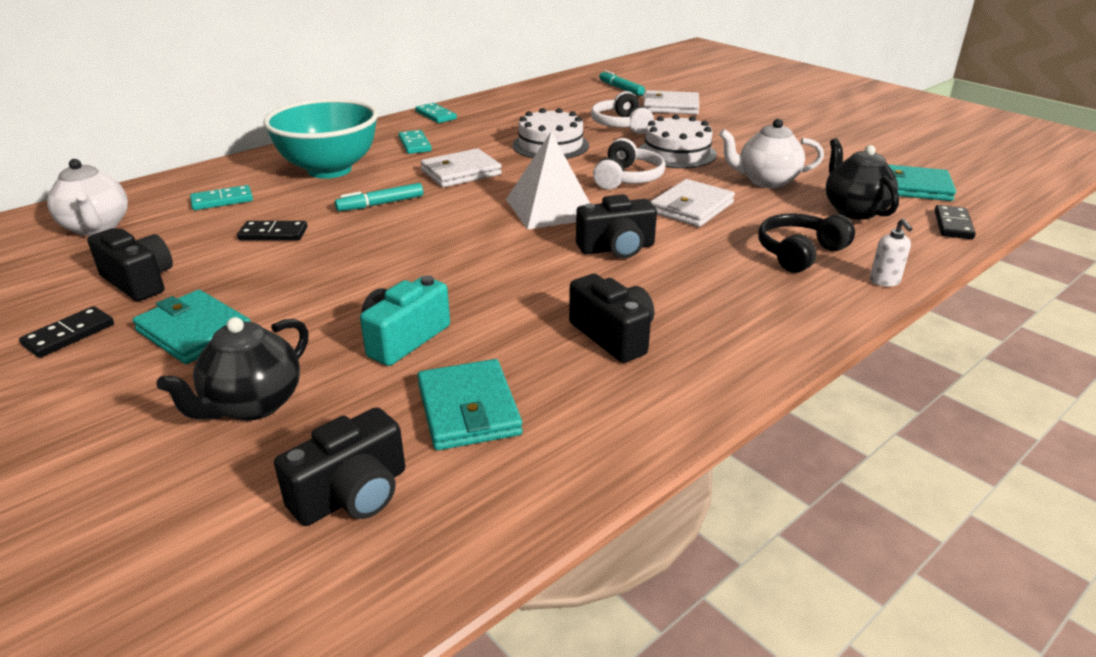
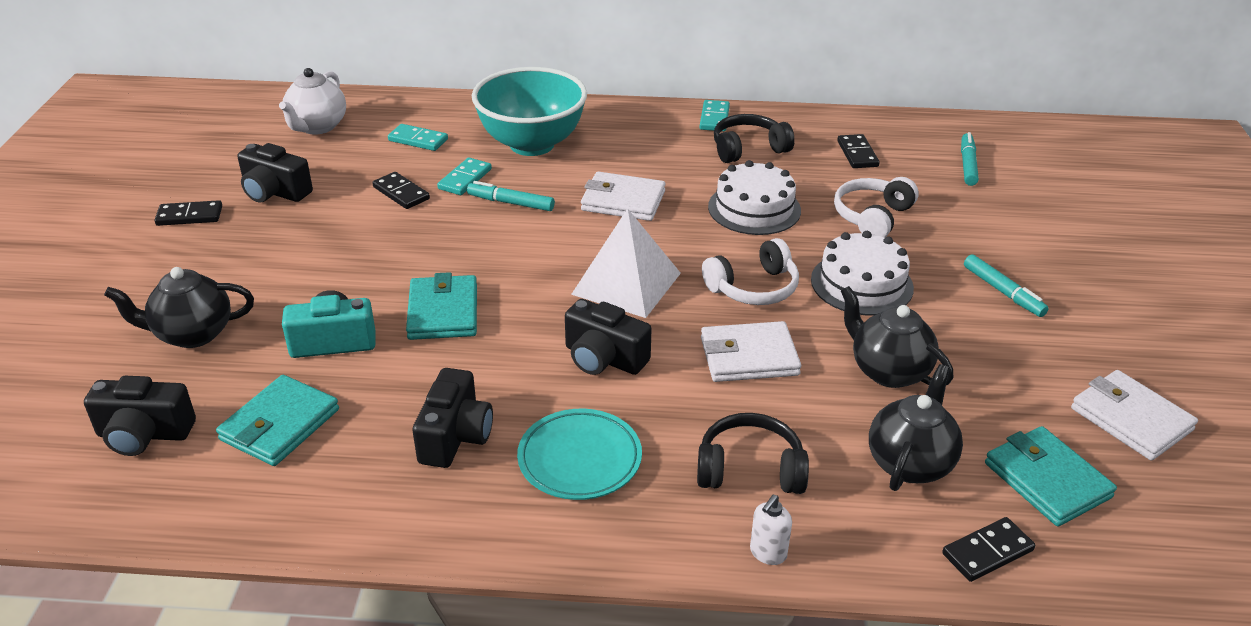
camera: 45 degrees right, 5 degrees up
black camera [87,228,173,301] -> black camera turned 120 degrees clockwise [237,143,313,203]
turquoise wallet [132,290,251,364] -> turquoise wallet moved to [406,272,477,340]
turquoise domino [398,130,432,154] -> turquoise domino moved to [437,157,492,195]
white wallet [643,90,699,114] -> white wallet moved to [1071,370,1198,460]
white teapot [719,119,824,188] -> black teapot [841,286,954,388]
none -> turquoise plate [517,409,642,500]
none -> black headphones [714,114,795,163]
none -> black domino [837,134,880,168]
none -> turquoise marker [964,254,1049,317]

